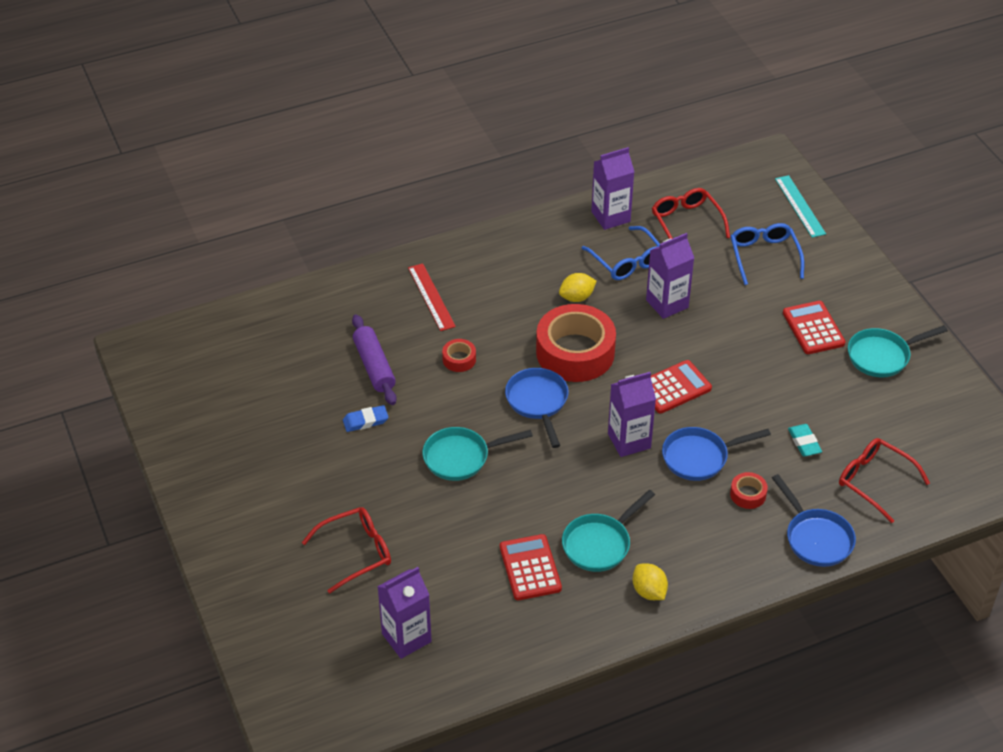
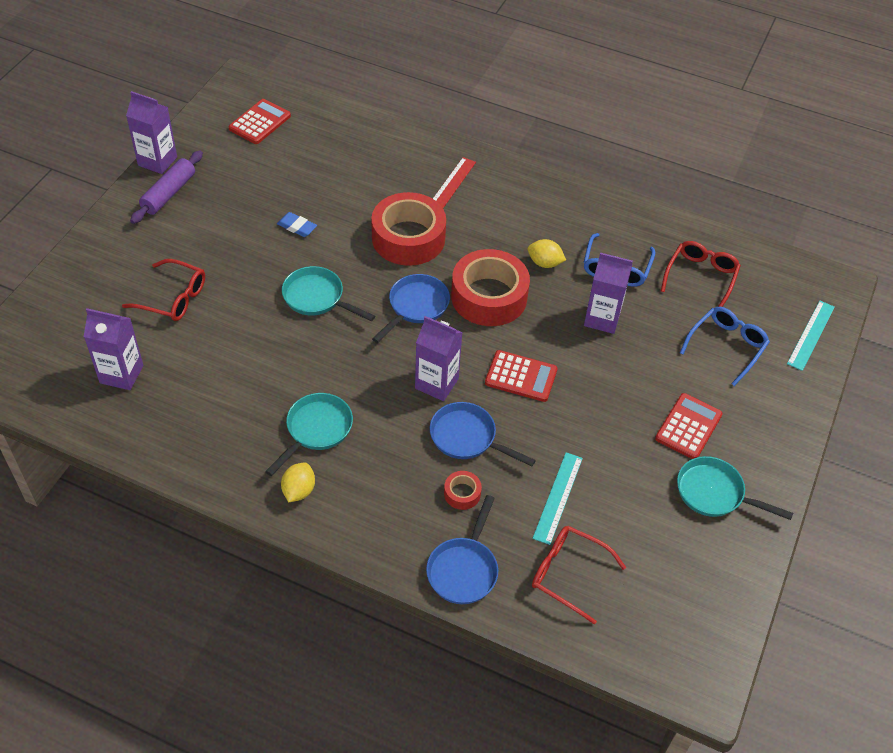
camera: 45 degrees right, 5 degrees up
purple rolling pin [352,315,397,405] -> purple rolling pin moved to [130,151,203,224]
red tape [442,339,476,372] -> red tape [371,192,446,266], size x2.35
red calculator [500,534,562,600] -> red calculator moved to [229,99,291,144]
turquoise pan [562,490,655,572] -> turquoise pan turned 120 degrees clockwise [265,393,353,476]
purple carton [591,147,634,230] -> purple carton moved to [126,91,177,174]
turquoise eraser [788,424,822,456] -> turquoise ruler [533,452,583,545]
red glasses [839,438,930,523] -> red glasses turned 60 degrees counterclockwise [532,526,626,625]

